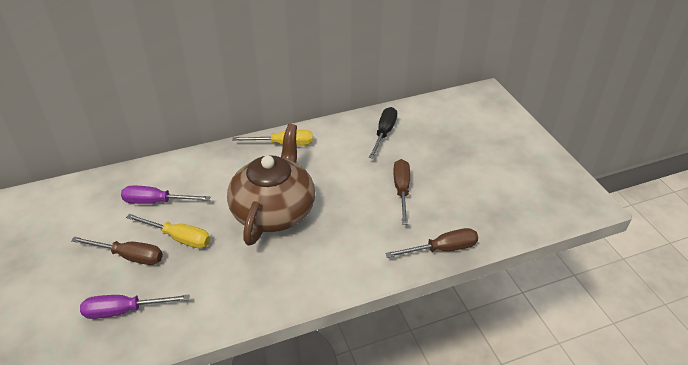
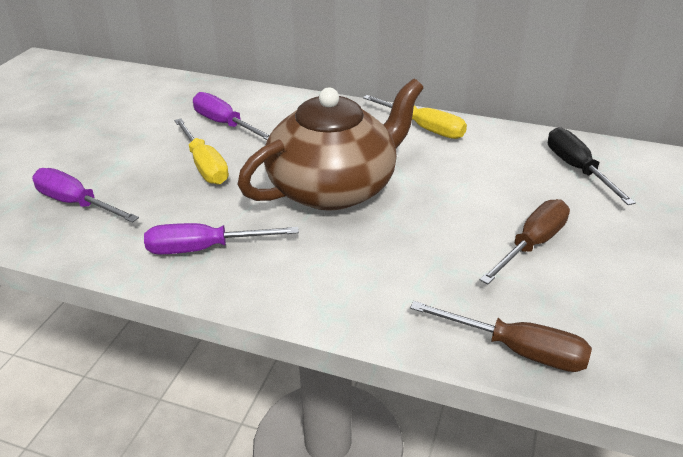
camera: 40 degrees right, 5 degrees down
brown screwdriver [71,237,163,265] -> none
black screwdriver [369,107,397,159] -> black screwdriver turned 75 degrees counterclockwise [548,127,635,205]
none -> purple screwdriver [144,223,299,254]

